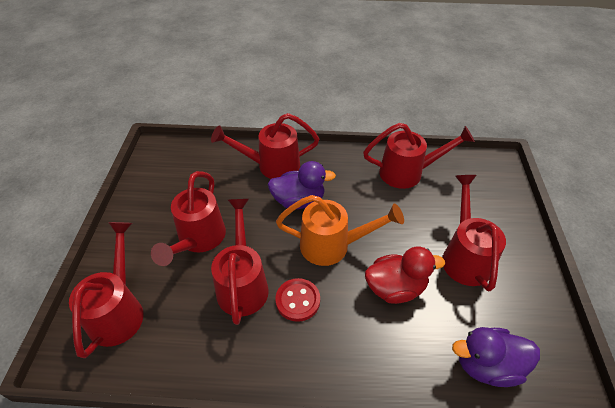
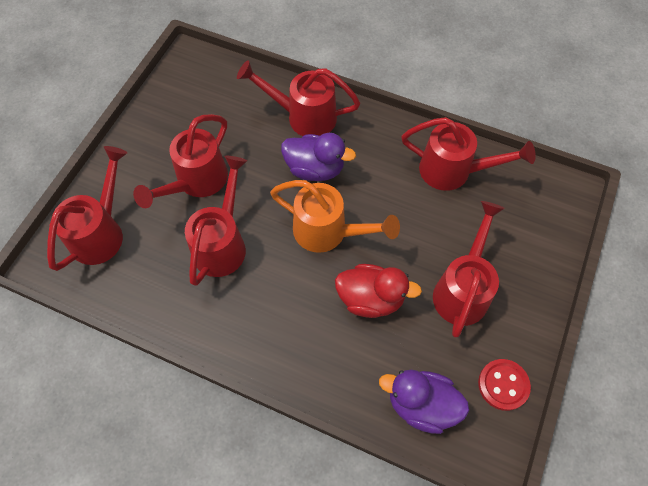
camera: 20 degrees right, 15 degrees up
red button [275,278,320,322] -> red button moved to [478,359,531,411]

